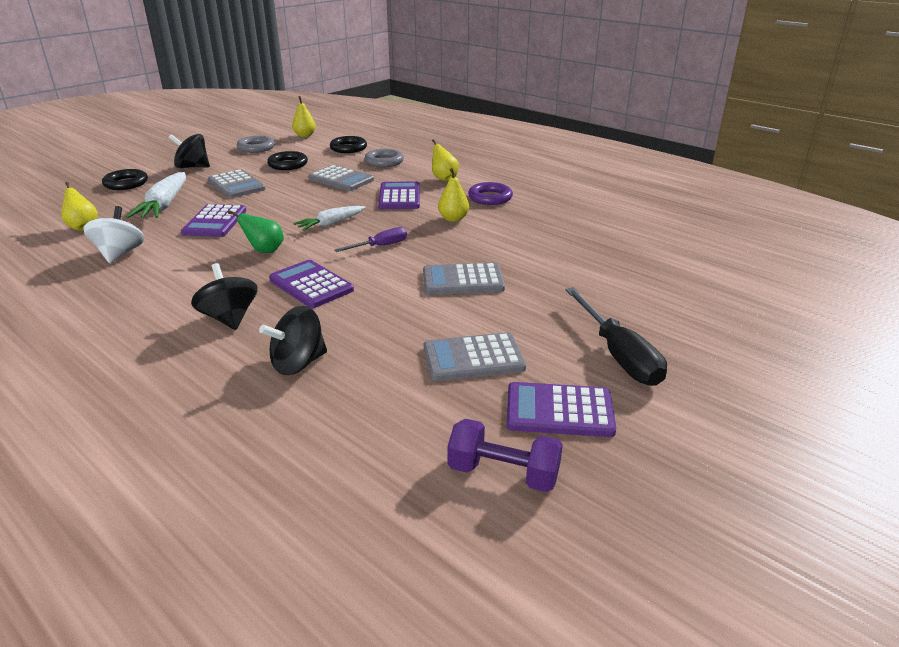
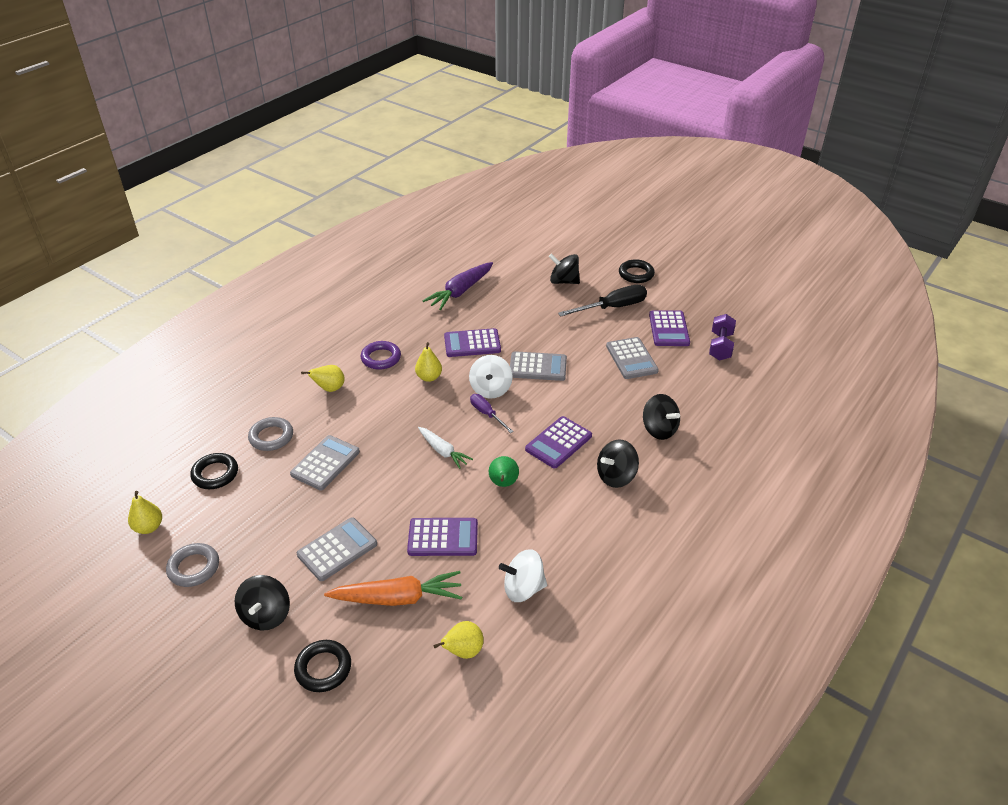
camera: 95 degrees left, 10 degrees up
white carrot [126,172,186,218] -> orange carrot [324,571,462,606]
black ring [267,151,308,170] -> black ring moved to [619,259,655,283]
purple calculator [378,181,420,209] -> purple calculator moved to [444,328,501,357]
grey calculator [423,263,505,295] -> grey calculator turned 75 degrees counterclockwise [510,351,567,381]
none -> purple carrot [422,262,493,310]
none -> white spinning top [469,355,513,398]
none -> black spinning top [548,253,580,284]

